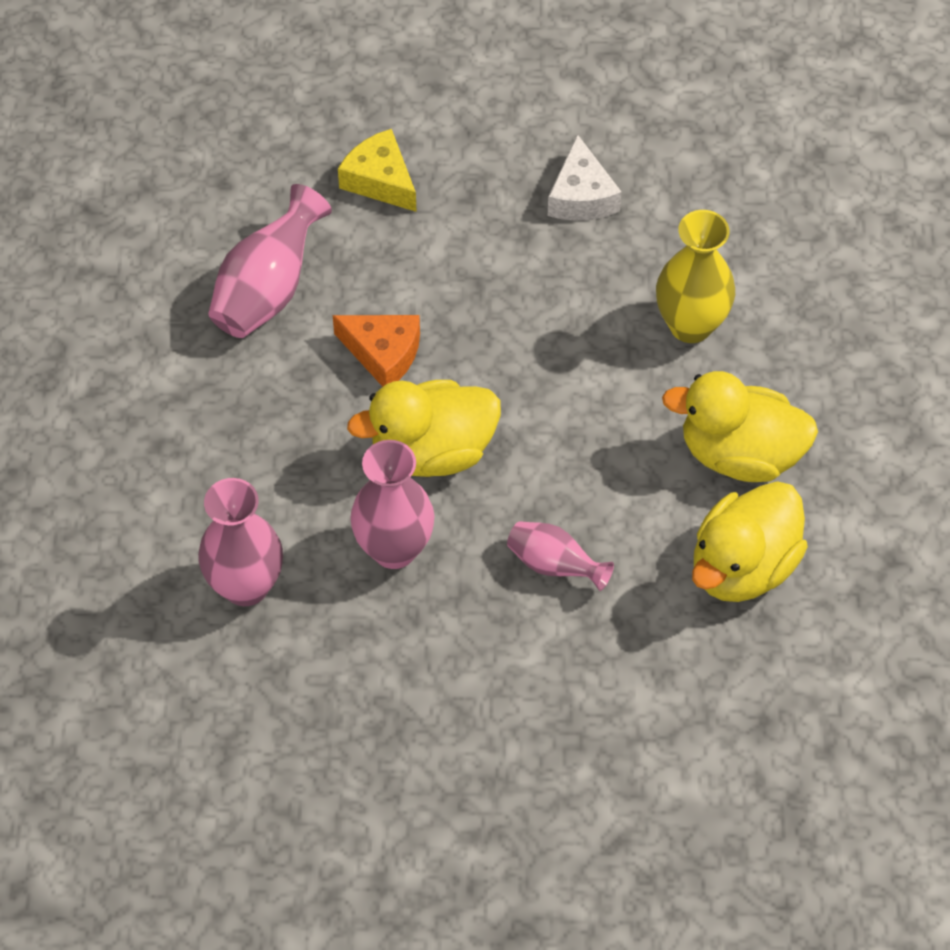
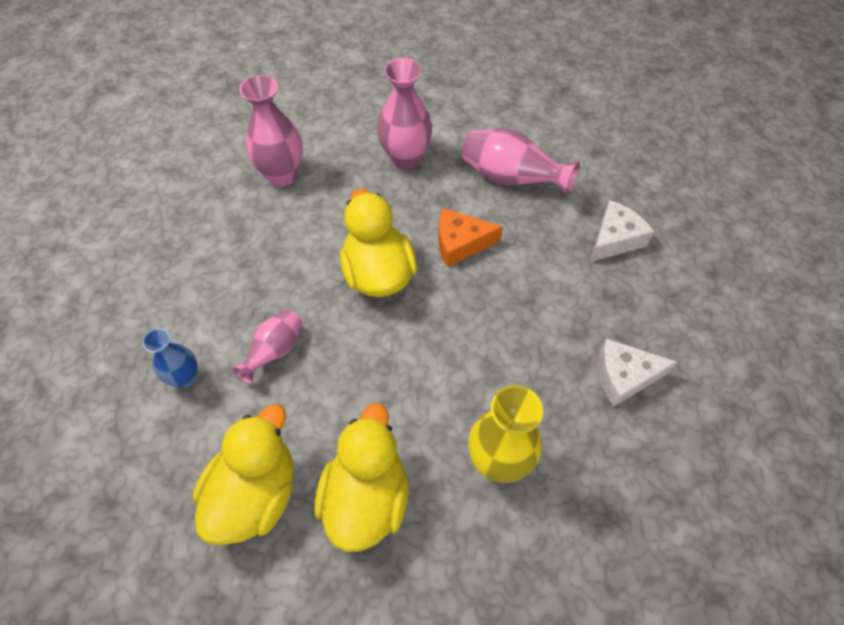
camera: 90 degrees right, 0 degrees up
orange cheese [333,315,420,387] -> orange cheese turned 60 degrees clockwise [438,208,503,267]
yellow cheese [338,129,417,212] -> white cheese [590,200,654,262]
pink vase [350,440,434,569] -> pink vase moved to [377,58,432,170]
yellow duck [692,481,808,602] -> yellow duck turned 75 degrees clockwise [193,404,293,545]
none -> blue vase [143,328,197,388]

